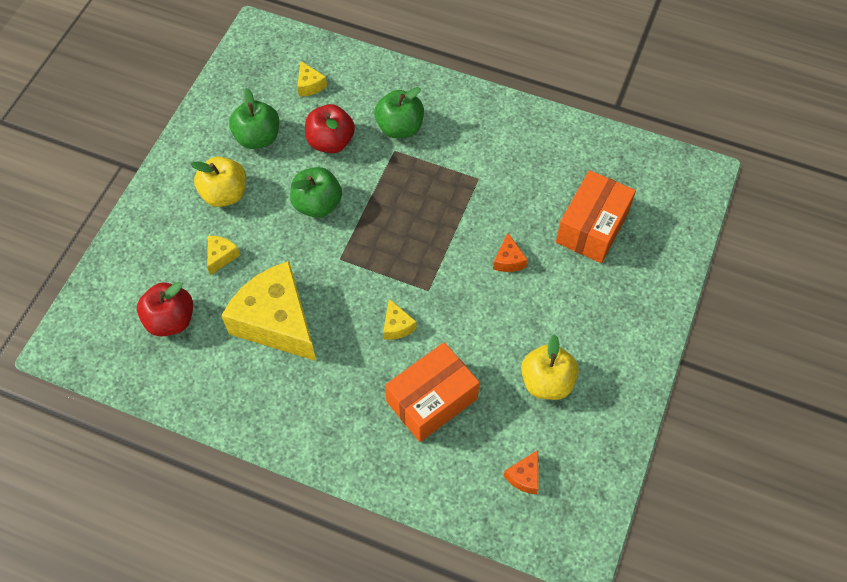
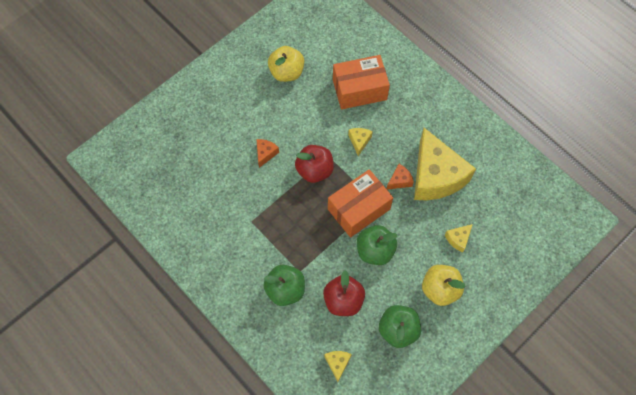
camera: 155 degrees left, 5 degrees up
red apple [137,282,193,337] -> red apple moved to [295,145,334,183]
orange cheese [504,450,538,494] -> orange cheese moved to [387,164,414,190]
orange box [556,170,636,263] -> orange box moved to [328,169,393,237]

